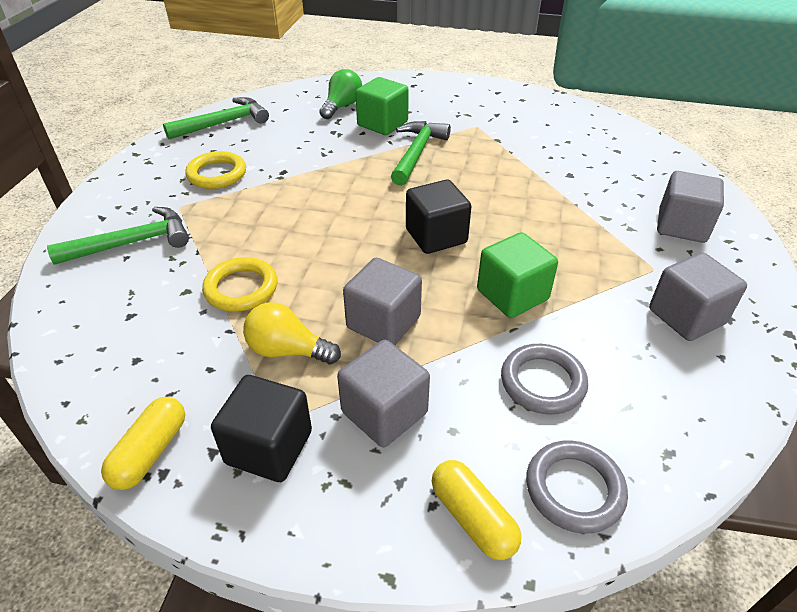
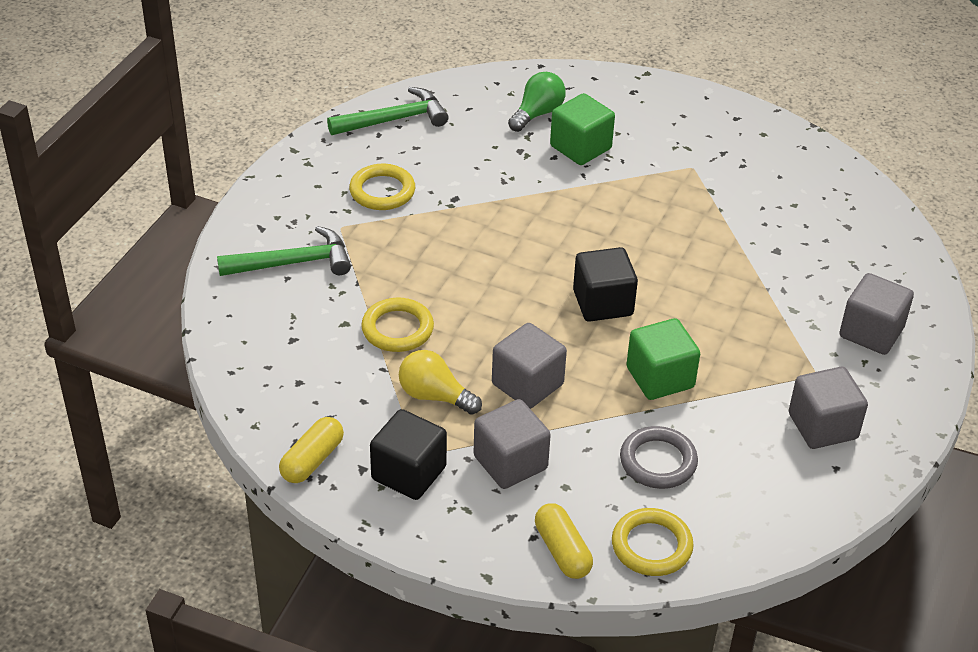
camera: 10 degrees right, 0 degrees up
green hammer [391,121,451,186] -> none
grey ring [526,440,628,533] -> yellow ring [612,508,694,576]

